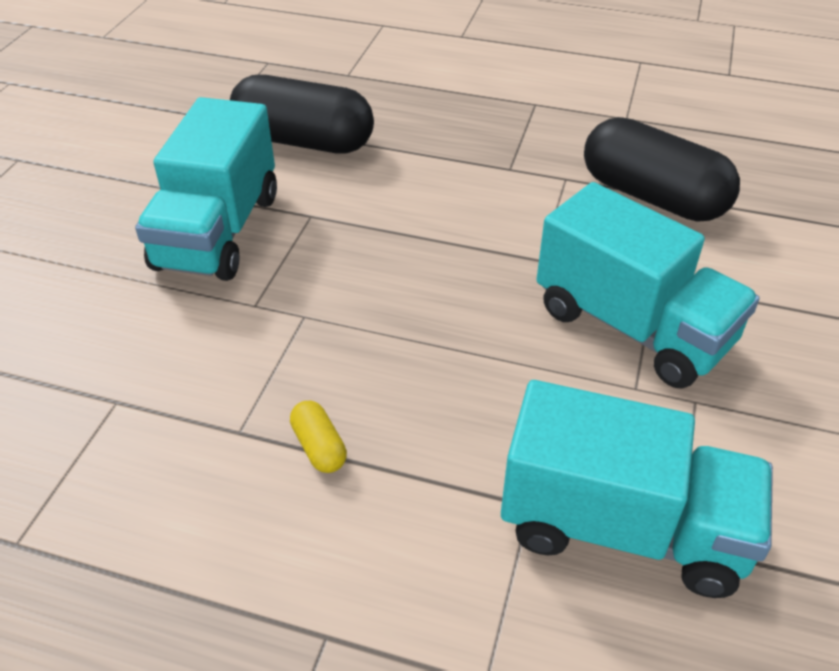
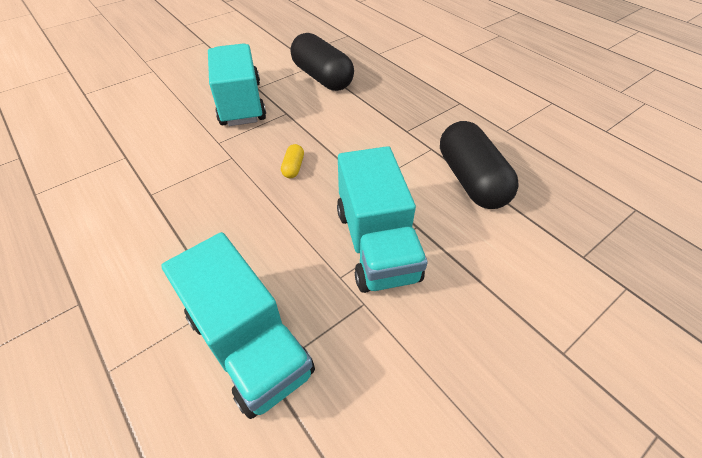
camera: 35 degrees right, 5 degrees up
turquoise truck [135,97,277,281] -> turquoise truck turned 120 degrees clockwise [208,44,266,126]
yellow capsule [290,401,347,473] -> yellow capsule moved to [281,144,304,178]

